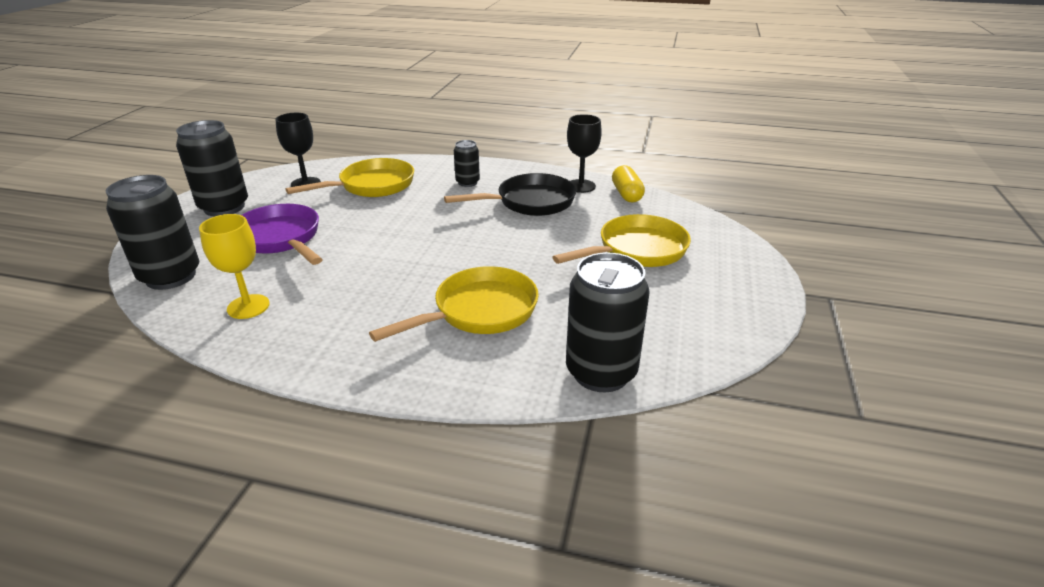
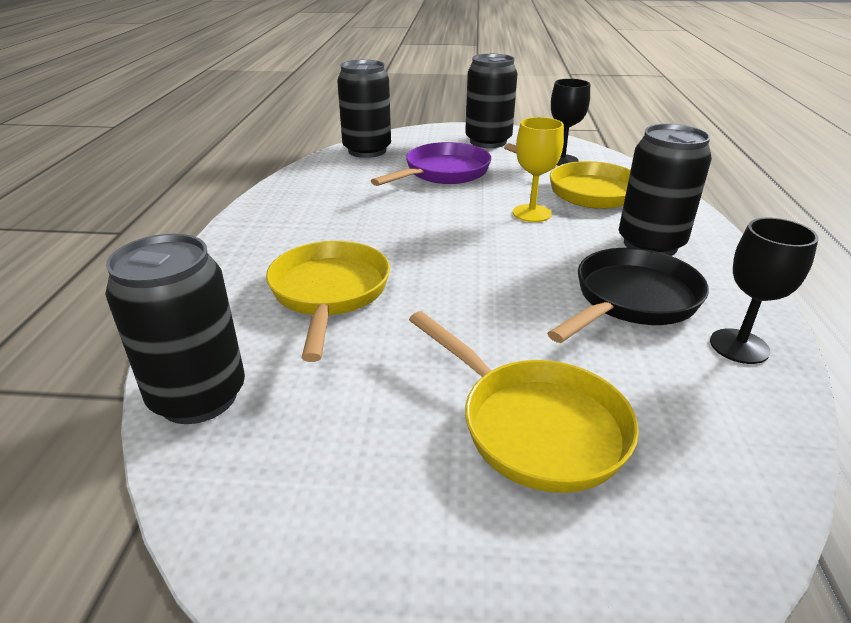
camera: 80 degrees right, 0 degrees up
yellow goblet [199,214,270,319] -> yellow goblet moved to [513,117,564,222]
yellow pan [369,266,539,342] -> yellow pan turned 135 degrees counterclockwise [266,241,390,362]
black pan [444,173,576,216] -> black pan turned 105 degrees counterclockwise [547,248,709,343]
black can [454,140,480,187] -> black can [619,124,712,256], size x1.87
yellow capsule [612,165,645,202] -> none

